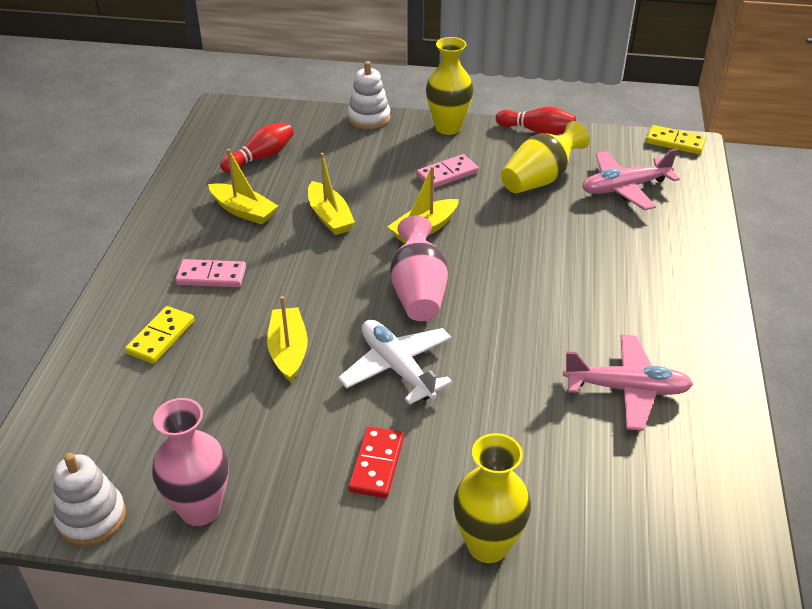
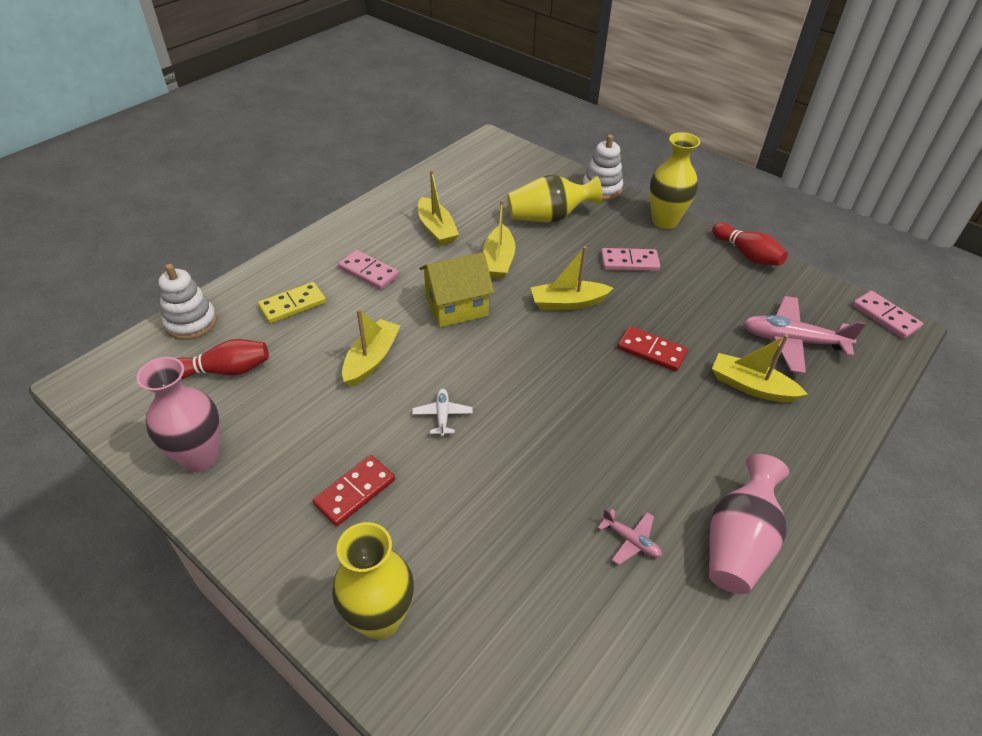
camera: 30 degrees right, 5 degrees up
white stacking toy [54,453,126,546] -> white stacking toy moved to [158,264,217,340]
red bowling pin [220,122,294,173] -> red bowling pin moved to [176,339,269,379]
white plane [338,320,453,405] -> white plane [412,389,473,437], size x0.50
pink vase [390,216,448,321] -> pink vase moved to [709,454,789,594]
yellow vase [501,121,589,194] -> yellow vase moved to [507,175,603,222]
pink plane [563,335,693,431] -> pink plane [598,509,662,565], size x0.50
yellow domino [646,125,706,154] -> pink domino [852,291,923,339]
none -> yellow house [419,252,494,327]
none -> red domino [617,326,688,372]
none -> yellow boat [712,335,808,403]

